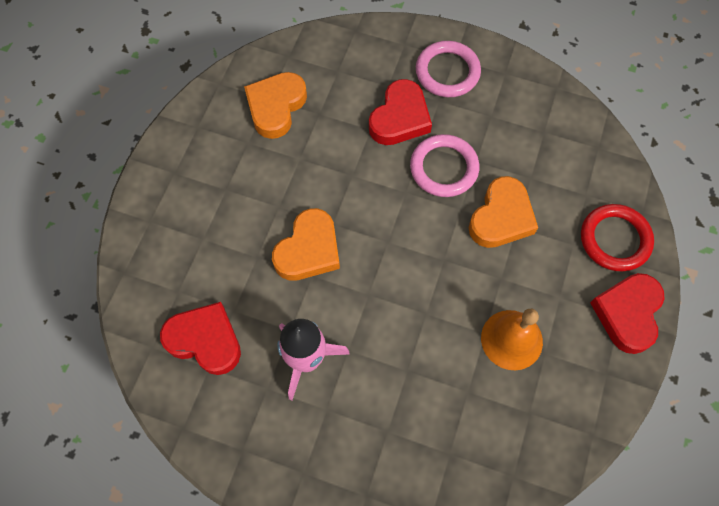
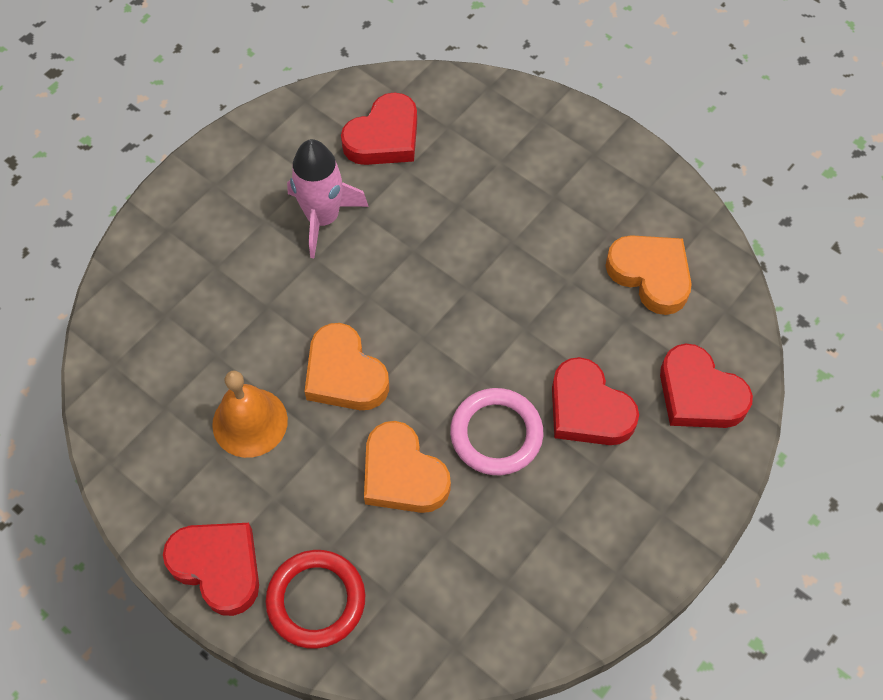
camera: 110 degrees right, 5 degrees down
orange heart [272,208,340,281] -> orange heart moved to [304,323,389,410]
pink ring [416,41,481,97] -> none
none -> red heart [660,344,753,428]

